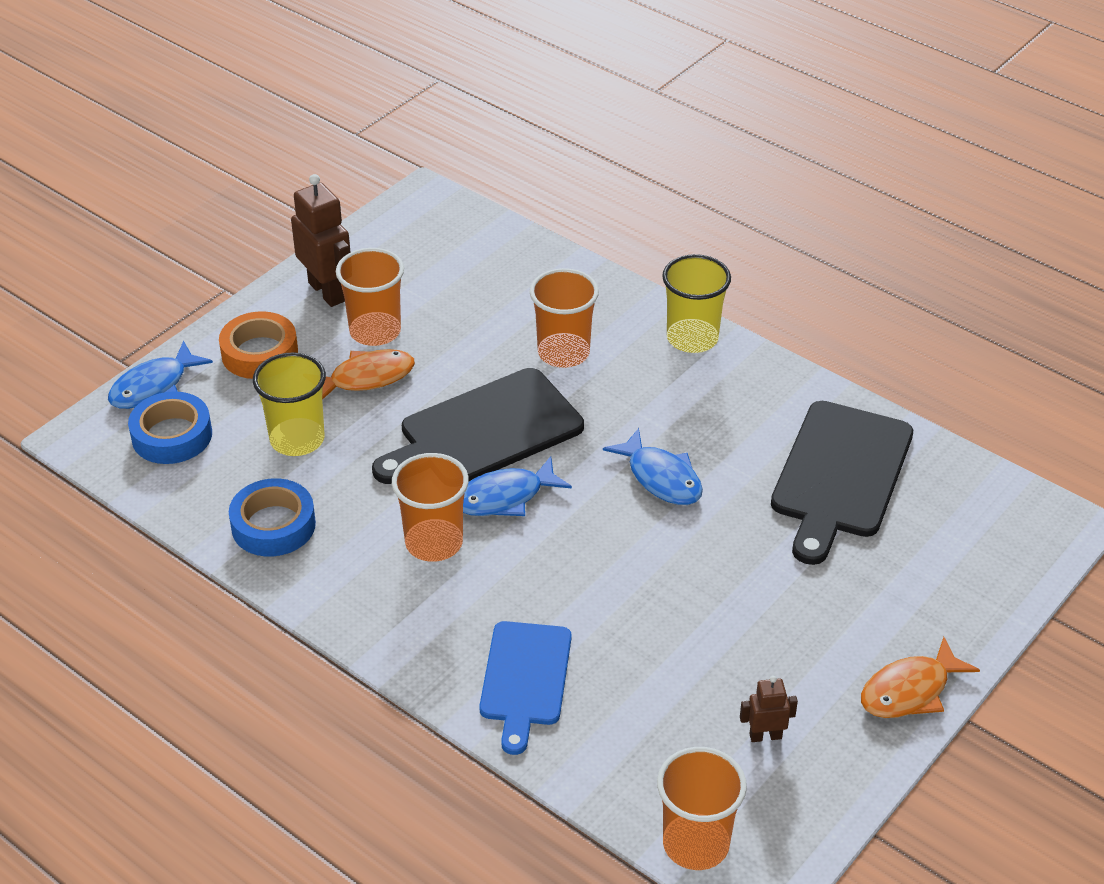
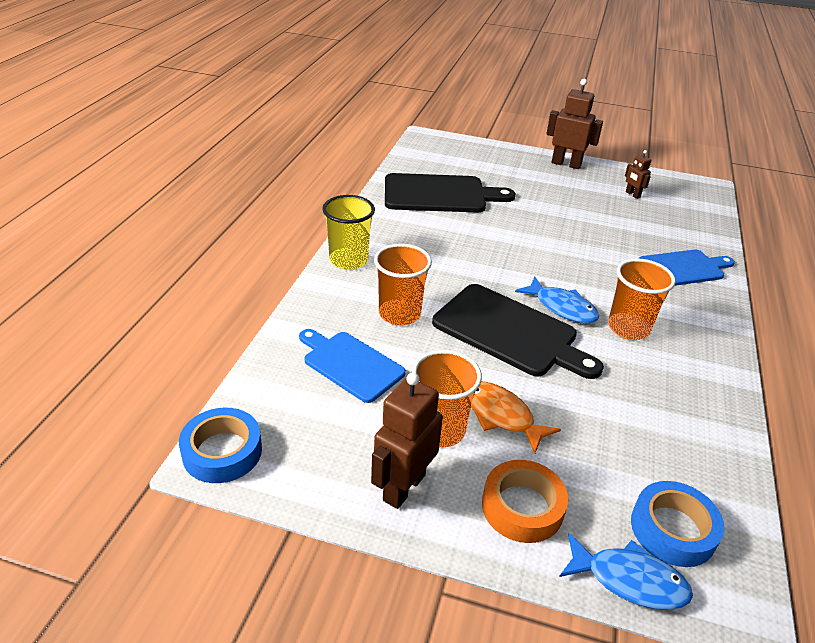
camera: 115 degrees left, 5 degrees down
blue tape [229,478,316,557] -> blue tape moved to [179,408,262,483]
yellow cup [253,352,326,456] -> none
blue fish [603,428,703,505] -> none
orange cup [657,747,747,870] -> none
orange fish [861,637,980,718] -> brown robot [546,79,603,169]
none -> blue cutting board [299,329,406,403]

